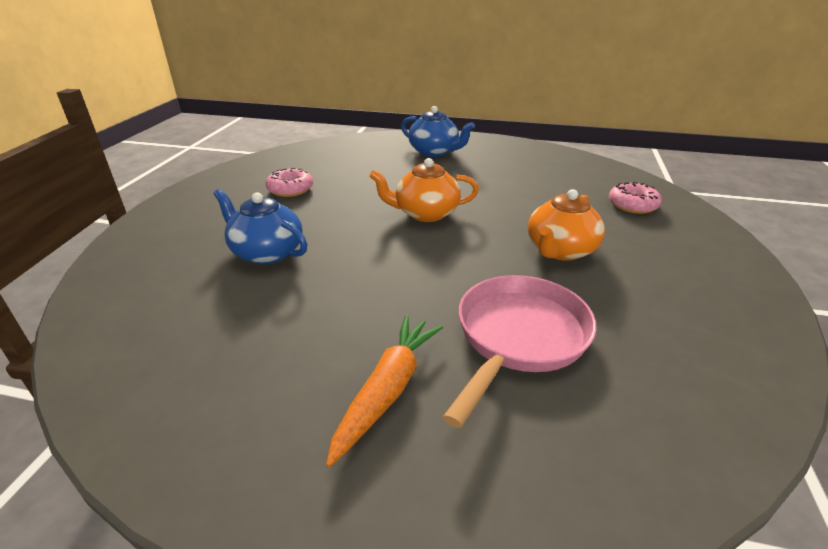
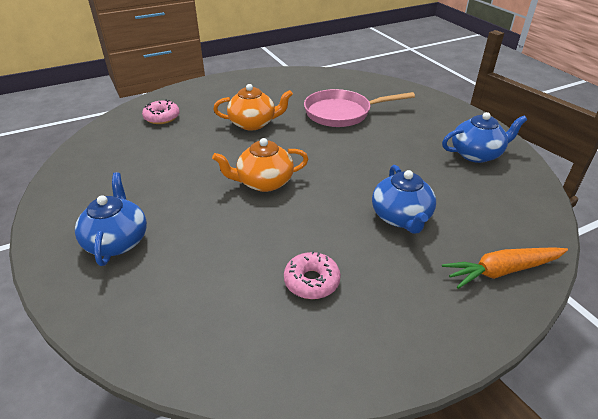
camera: 130 degrees left, 5 degrees up
orange carrot [326,315,443,467] -> orange carrot moved to [442,247,568,289]
orange teapot [369,158,479,222] -> orange teapot turned 120 degrees clockwise [212,138,308,192]
none -> blue teapot [442,112,527,163]

